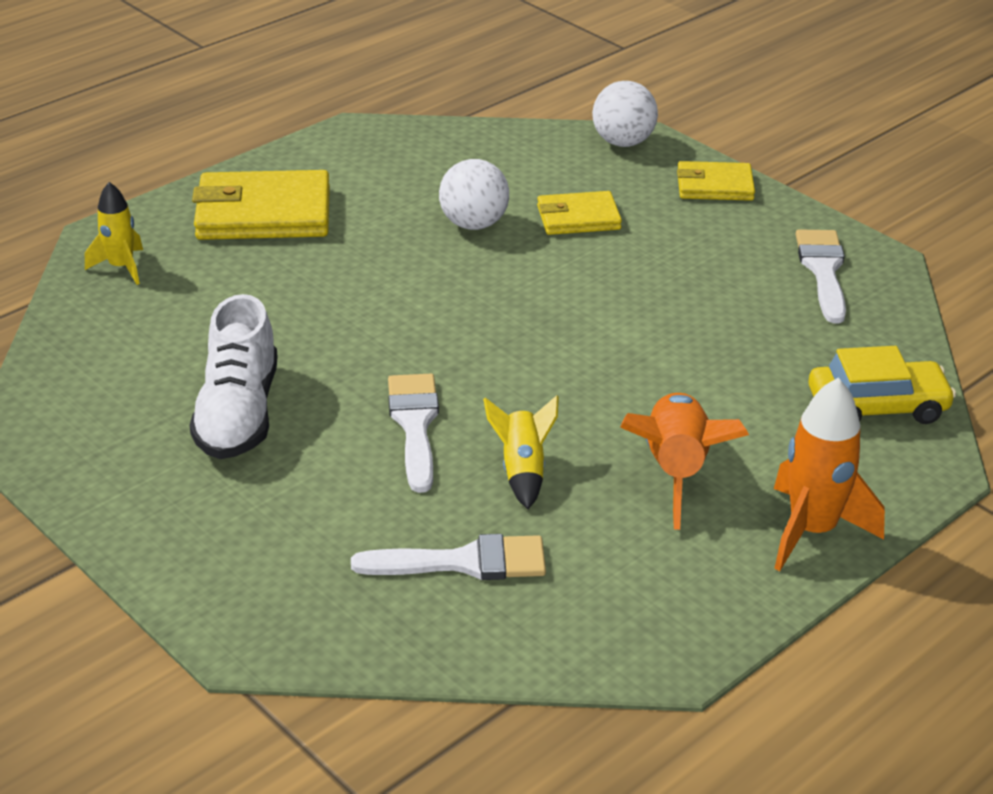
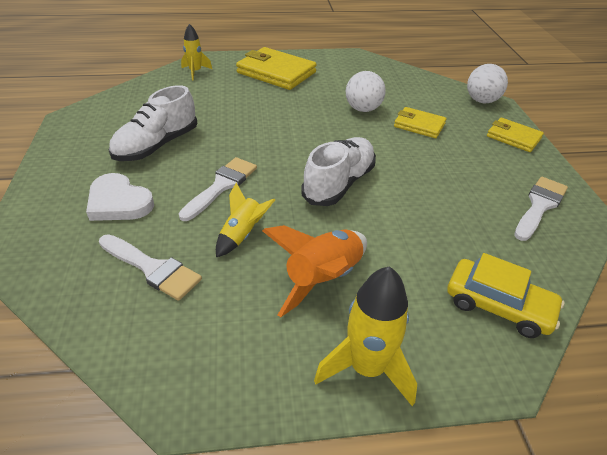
camera: 35 degrees right, 5 degrees up
orange rocket [774,378,885,571] -> yellow rocket [314,266,417,406]
none -> white heart [86,173,154,221]
none -> white shoe [301,137,376,206]

